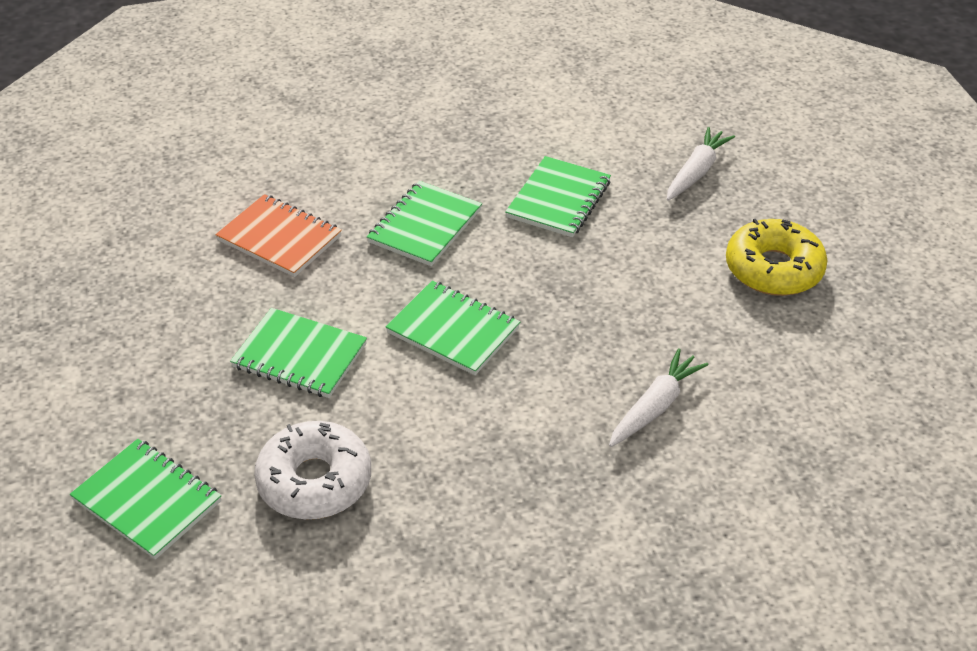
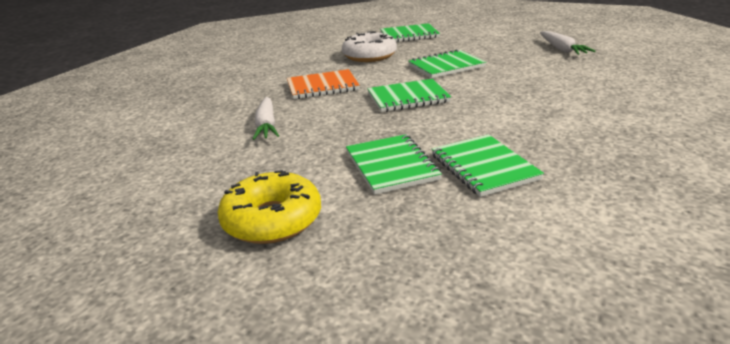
camera: 135 degrees right, 15 degrees down
orange notebook [215,194,342,277] -> orange notebook moved to [287,69,360,99]
green notebook [367,181,482,266] -> green notebook moved to [346,134,442,195]
white carrot [667,127,735,201] -> white carrot moved to [540,31,595,55]

